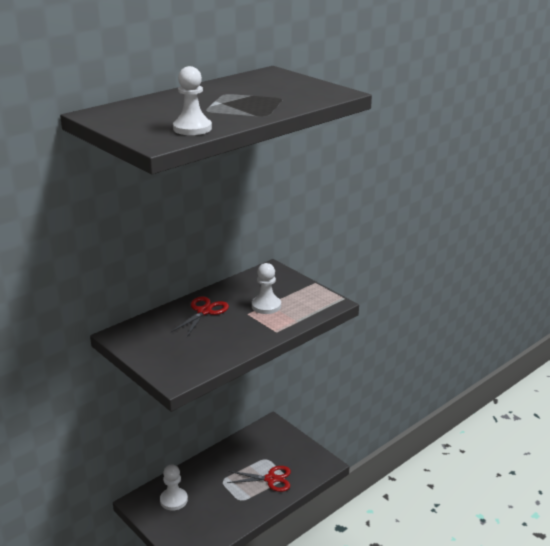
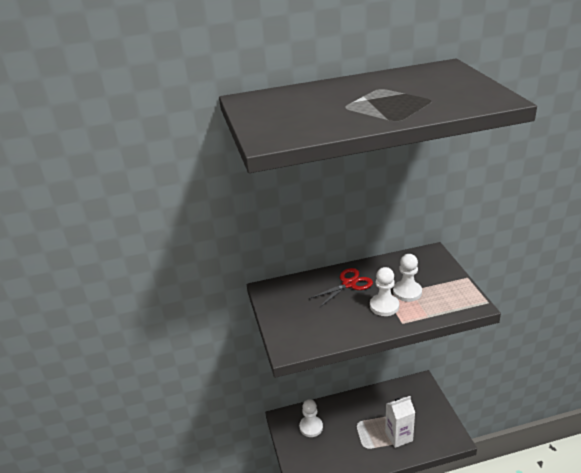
camera: 30 degrees right, 5 degrees up
white pawn [173,66,212,135] -> white pawn moved to [370,267,399,316]
red scissors [227,466,291,492] -> white carton [385,396,415,448]

